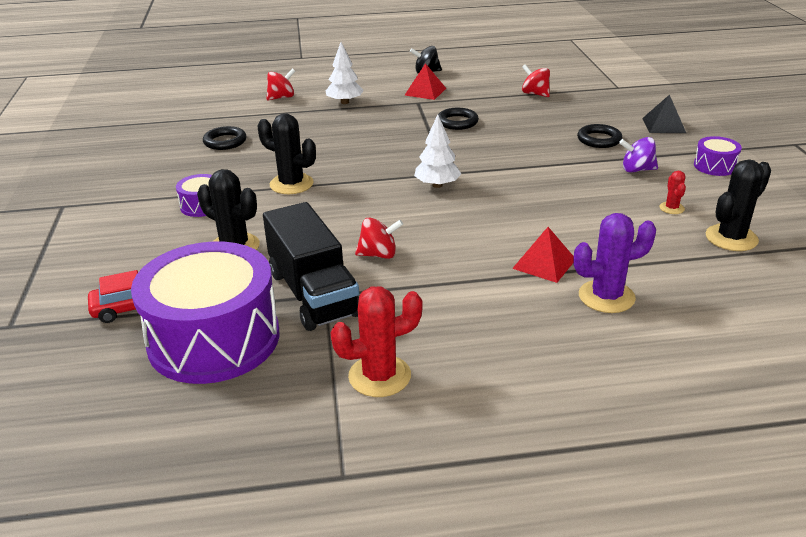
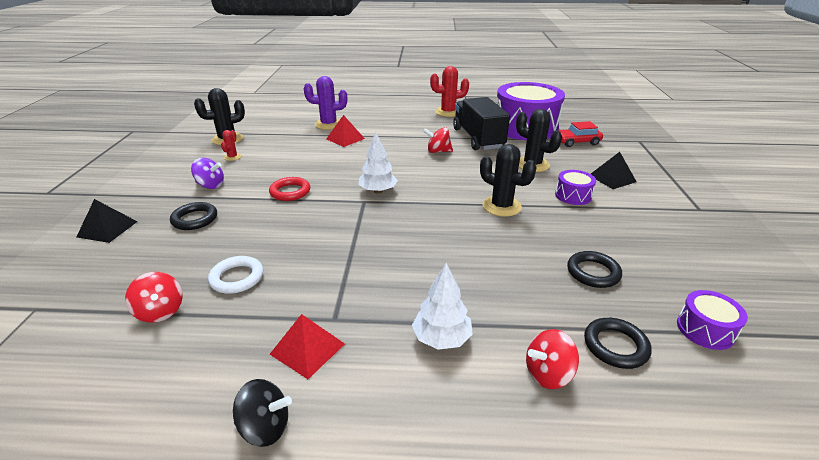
camera: 170 degrees left, 0 degrees up
black ring [438,108,479,130] -> black ring moved to [584,318,652,369]
purple drum [694,136,742,176] -> purple drum moved to [677,290,748,350]
none -> white ring [208,256,263,294]
none -> red ring [269,177,310,201]
none -> black pyramid [591,152,637,189]

